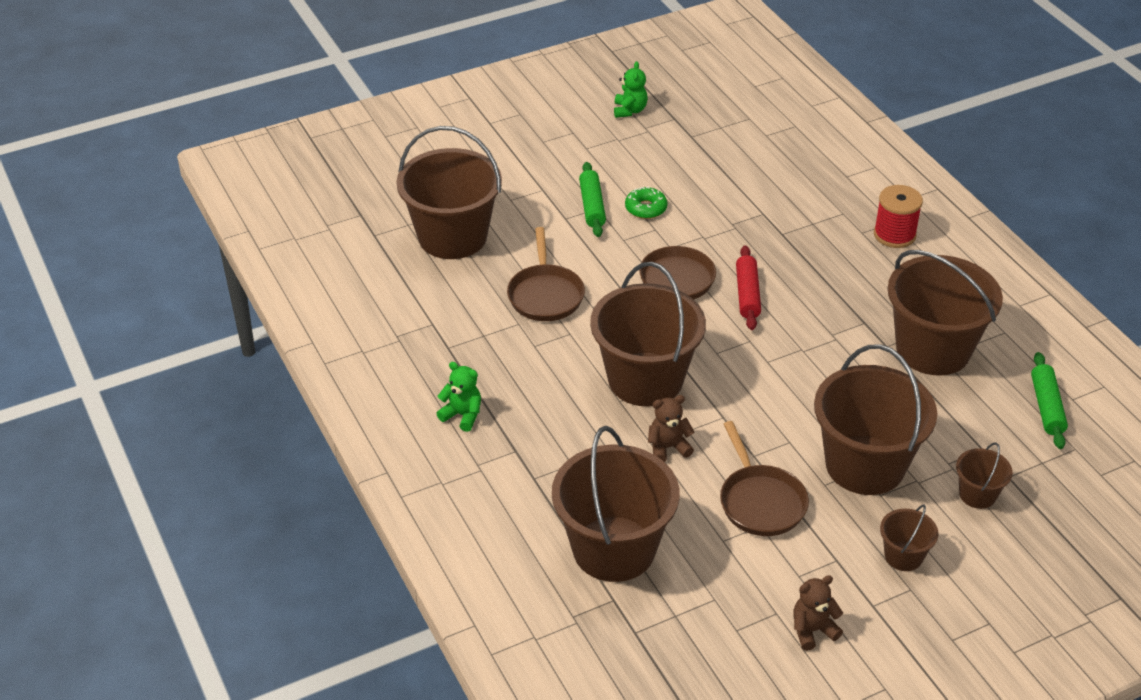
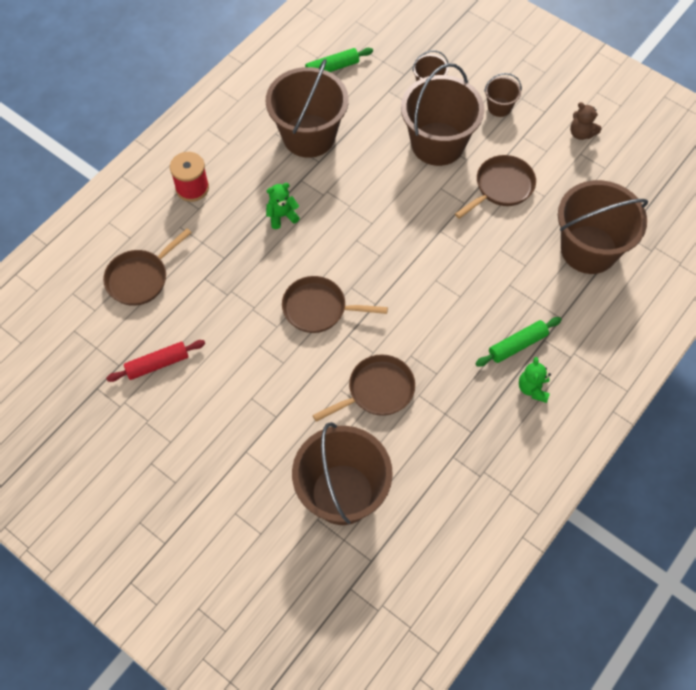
camera: 115 degrees left, 20 degrees up
green rolling pin [579,162,606,237] -> green rolling pin moved to [475,317,562,367]
brown bucket [590,262,706,407] -> none
green teddy bear [614,61,648,118] -> green teddy bear moved to [266,183,300,229]
green donut [625,186,668,219] -> none
brown teddy bear [648,395,695,462] -> none
red rolling pin [736,245,761,330] -> red rolling pin moved to [106,340,205,382]
none -> brown pan [103,228,192,306]

